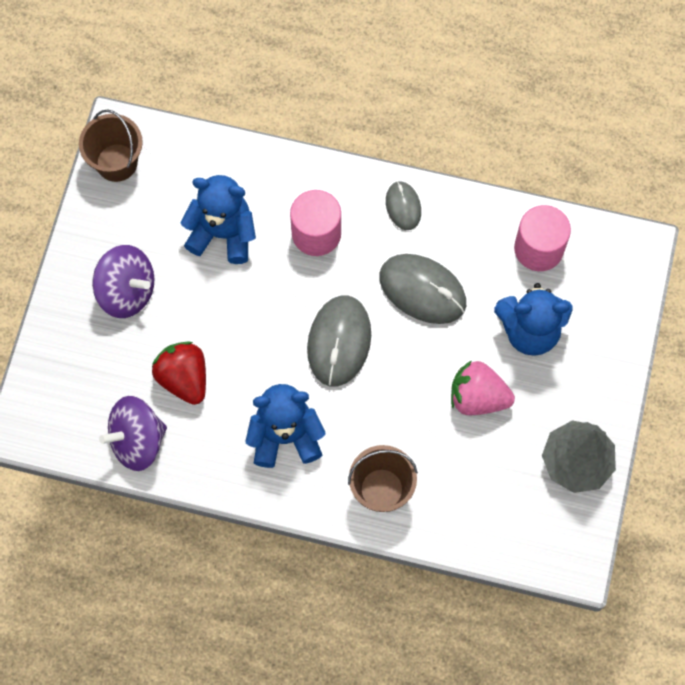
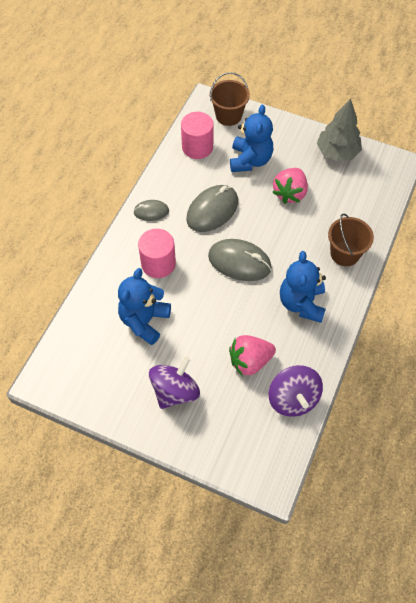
camera: 80 degrees left, 10 degrees down
brown bucket [79,109,143,182] -> brown bucket moved to [210,72,250,126]
red strawberry [152,341,206,405] -> pink strawberry [229,335,276,376]

